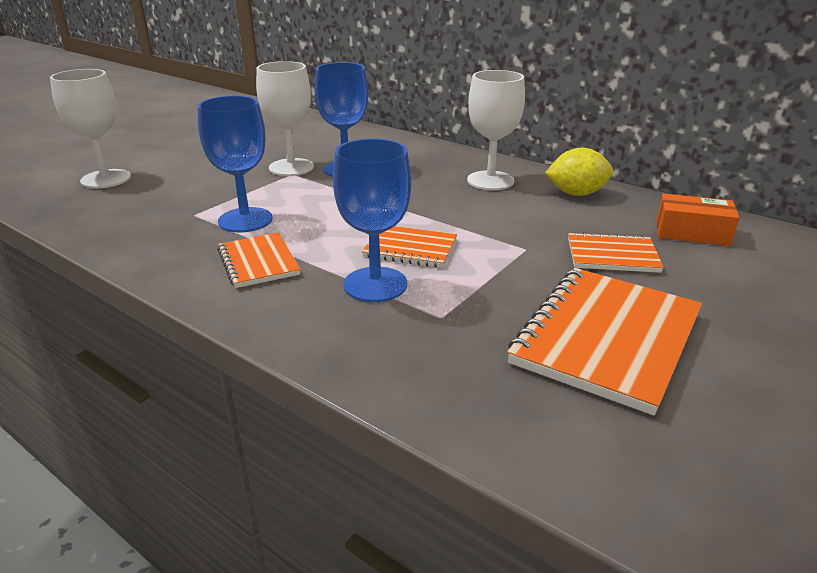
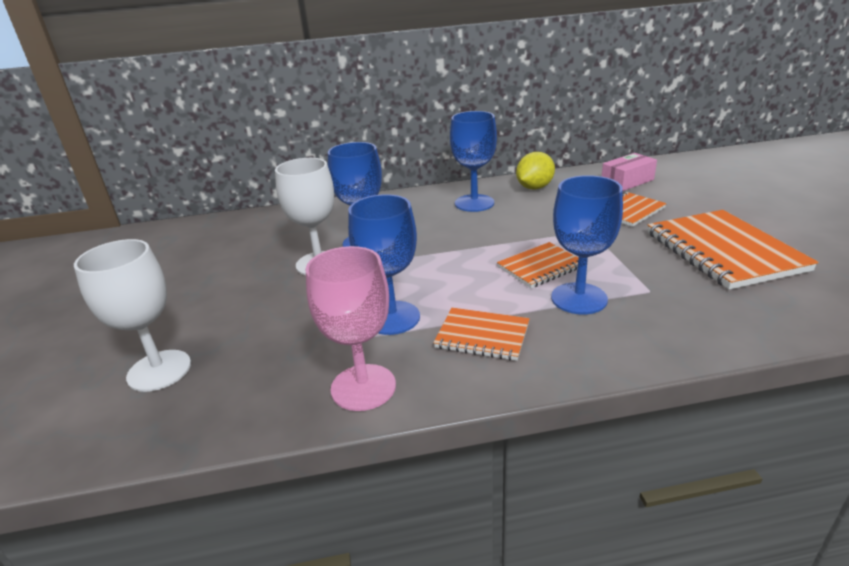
camera: 45 degrees left, 0 degrees up
white goblet [467,70,525,190] -> blue goblet [450,111,497,212]
orange box [656,193,740,246] -> pink box [602,153,657,191]
none -> pink goblet [306,246,396,411]

